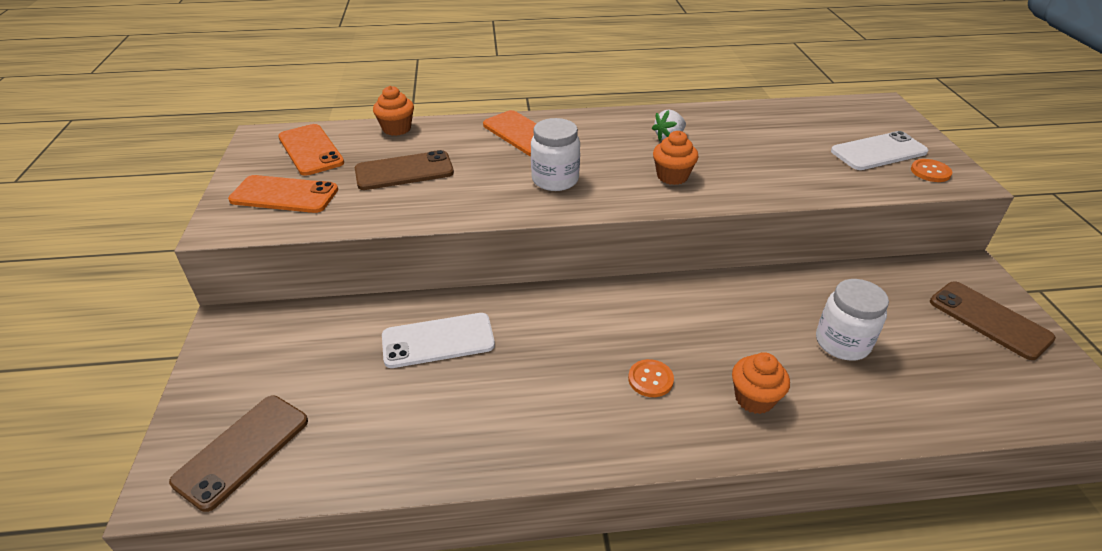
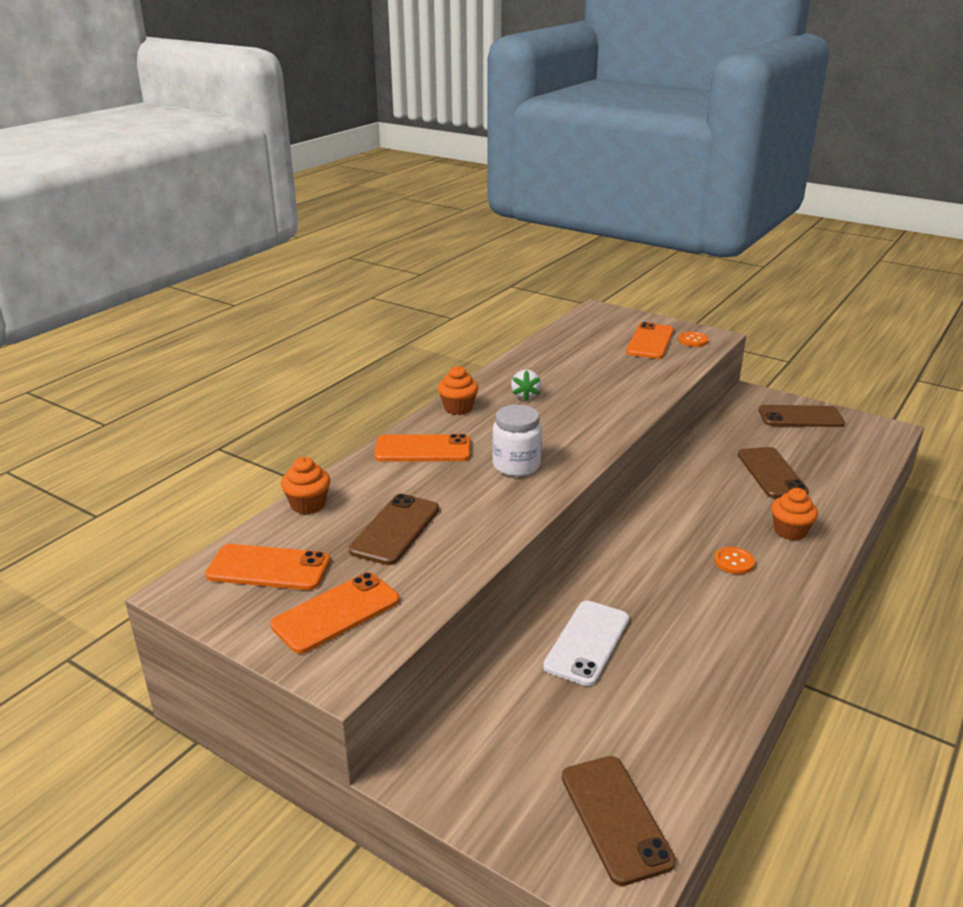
camera: 50 degrees left, 10 degrees down
orange cupcake [653,131,698,185] -> orange cupcake moved to [438,366,479,415]
white jar [816,279,889,361] -> brown phone [738,447,809,498]
white phone [831,131,928,170] -> orange phone [626,322,674,359]

